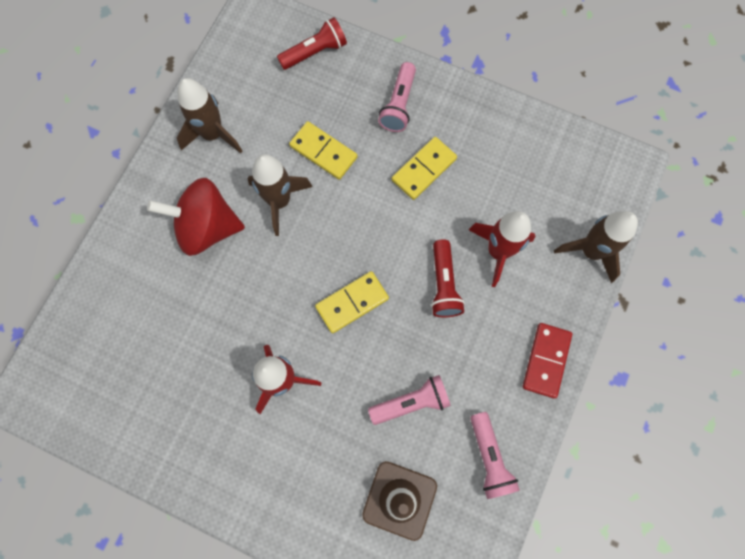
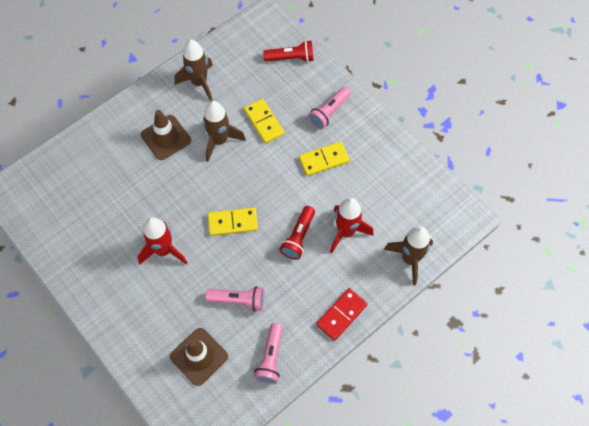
camera: 25 degrees right, 10 degrees down
red spinning top [147,178,245,256] -> brown traffic cone [141,110,191,160]

